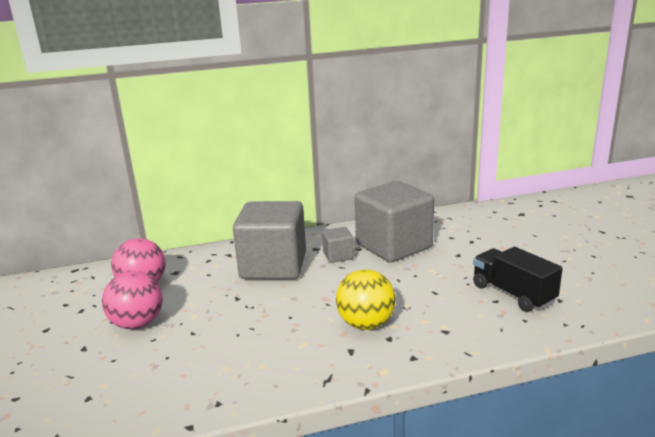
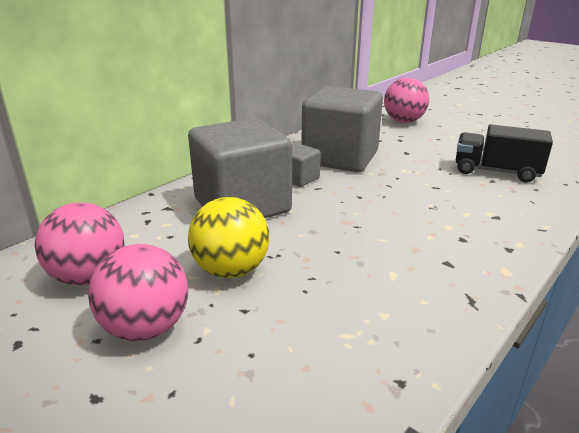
camera: 35 degrees left, 5 degrees up
yellow ball [336,269,396,330] -> yellow ball moved to [188,197,270,278]
none -> pink ball [384,77,429,123]

